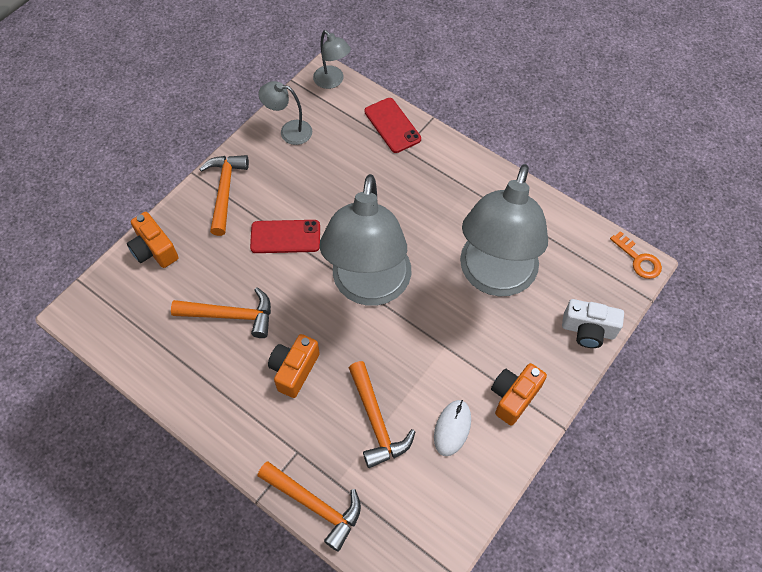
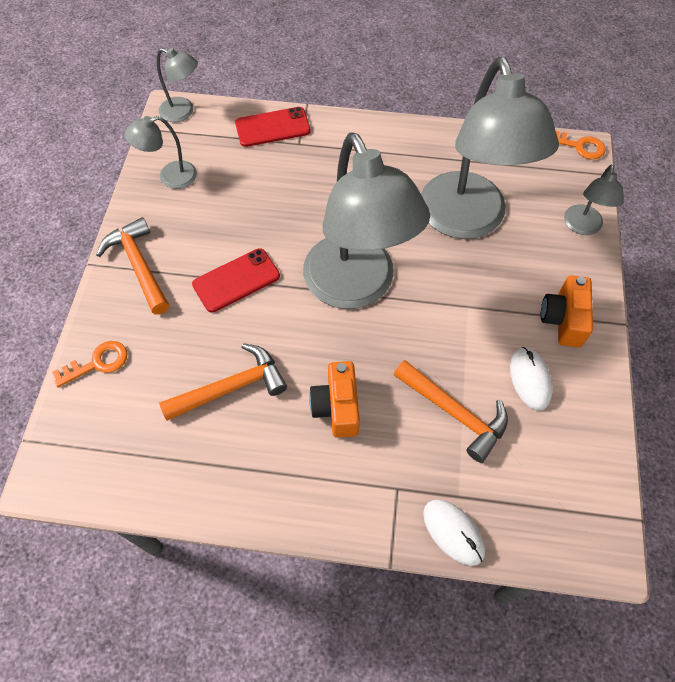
camera: 30 degrees left, 0 degrees up
orange camera [127,212,178,268] -> orange key [52,341,128,387]
orange hammer [258,461,361,552] -> white mouse [423,500,485,566]
red phone [365,98,421,153] -> red phone turned 45 degrees counterclockwise [235,107,311,147]
white camera [562,299,624,348] -> grey lamp [564,165,624,235]

